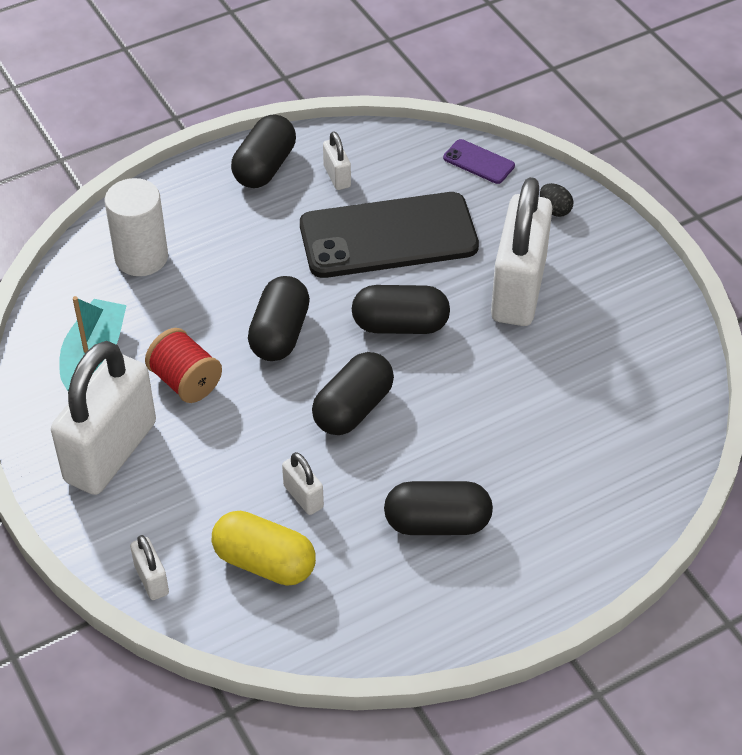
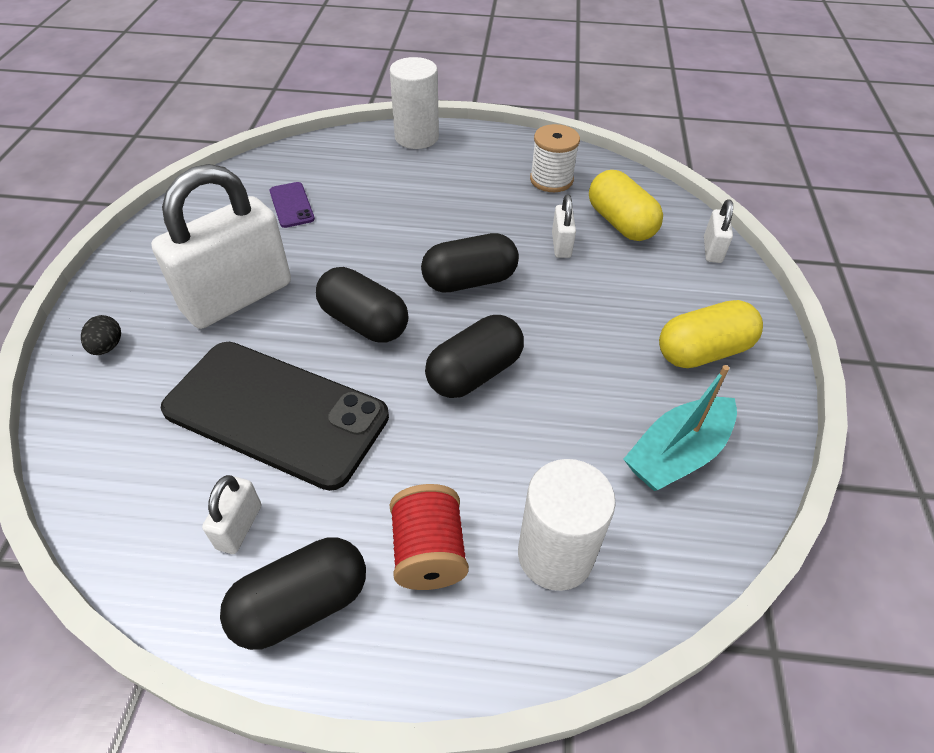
camera: 145 degrees left, 0 degrees up
white padlock [51,341,156,495] -> yellow capsule [659,300,763,368]
red spool [145,328,222,403] -> red spool moved to [390,484,469,590]
black capsule [384,481,493,535] -> none
purple phone [443,139,515,184] -> purple phone moved to [270,182,315,228]
none -> white cylinder [390,57,439,149]
none -> white spool [530,124,580,192]

